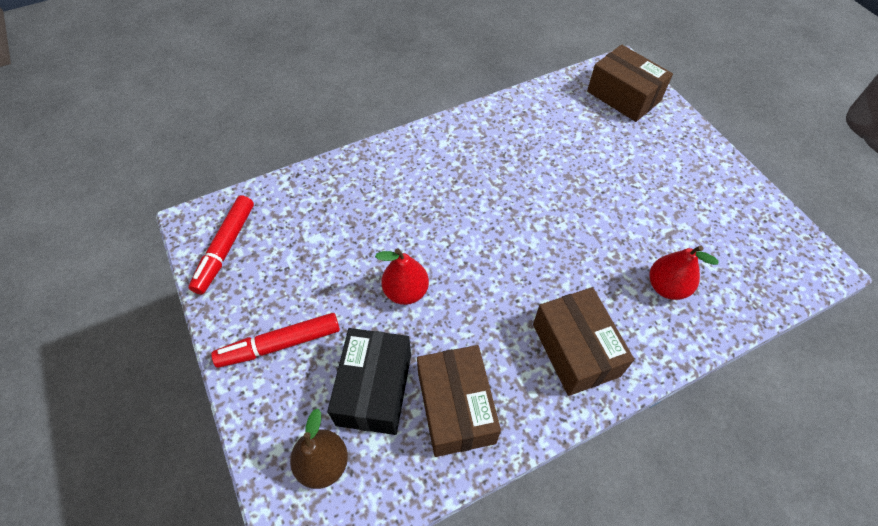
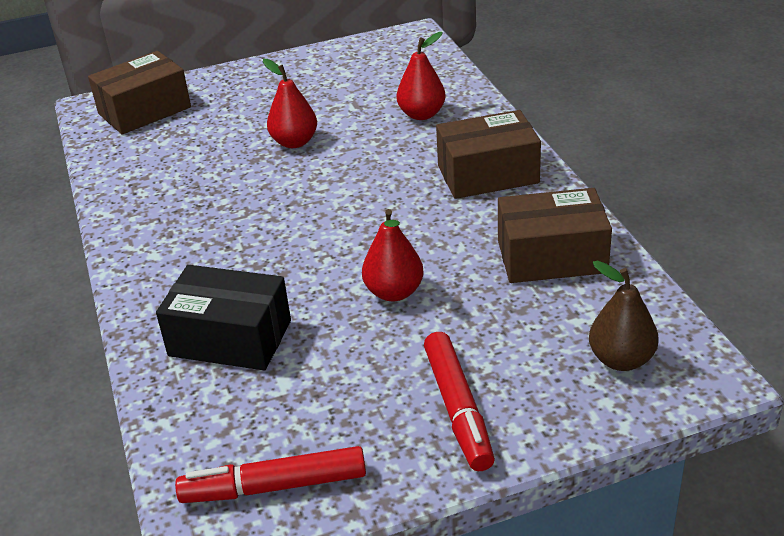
camera: 80 degrees left, 20 degrees down
red marker [188,195,254,295] -> red marker turned 150 degrees clockwise [175,446,366,503]
black box [327,328,411,435] -> black box moved to [156,265,291,370]
none -> red pear [263,59,317,148]

